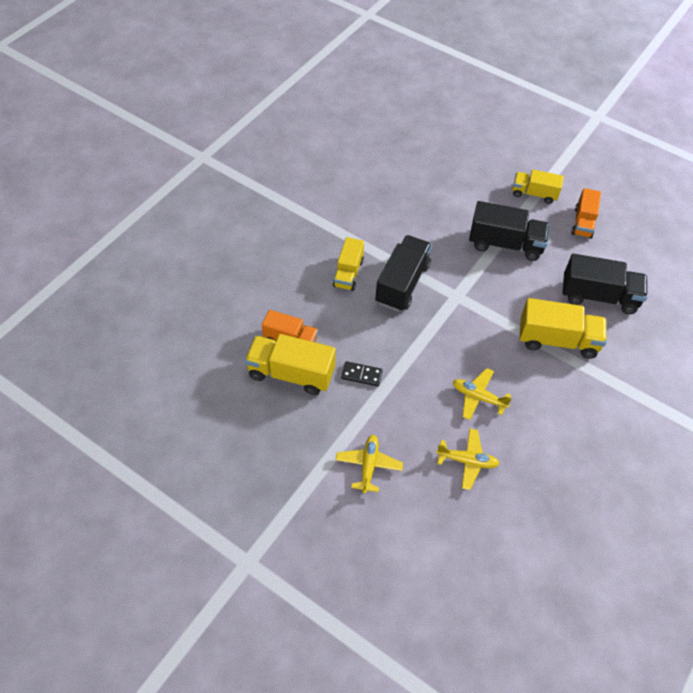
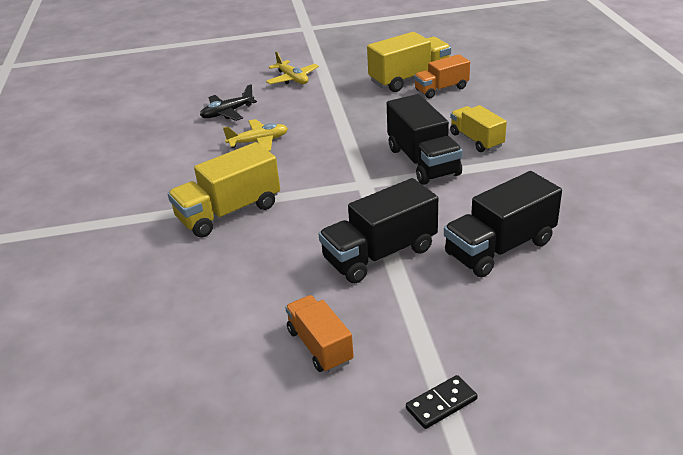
camera: 140 degrees right, 20 degrees down
black domino [341,361,383,386] -> black domino moved to [406,375,478,429]
yellow plane [436,429,499,490] -> black plane [200,84,257,121]
yellow truck [513,170,564,204] -> none
black truck [562,254,648,314] -> black truck moved to [444,171,562,277]

